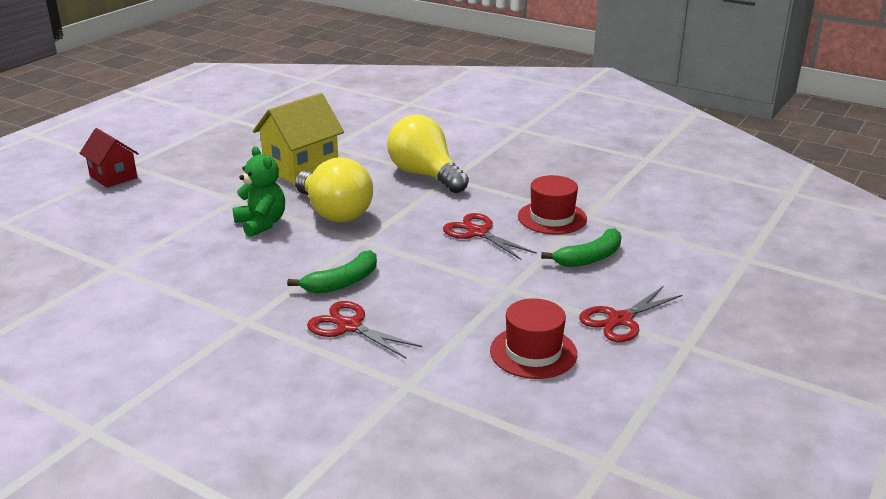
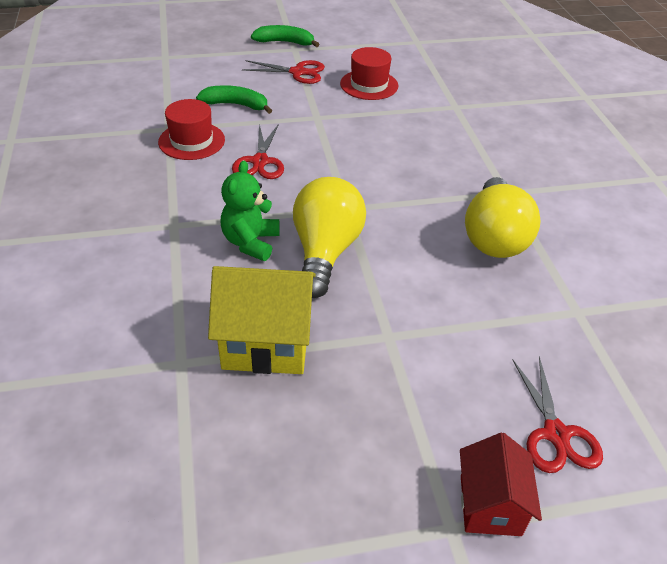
camera: 135 degrees left, 15 degrees up
green teddy bear [233,146,285,237] -> green teddy bear moved to [220,161,280,261]
green banana [287,250,377,294] -> green banana moved to [251,25,320,47]
red scissors [307,301,422,358] -> red scissors moved to [513,356,603,473]
yellow light bulb [387,115,469,193] -> yellow light bulb moved to [465,177,541,258]

